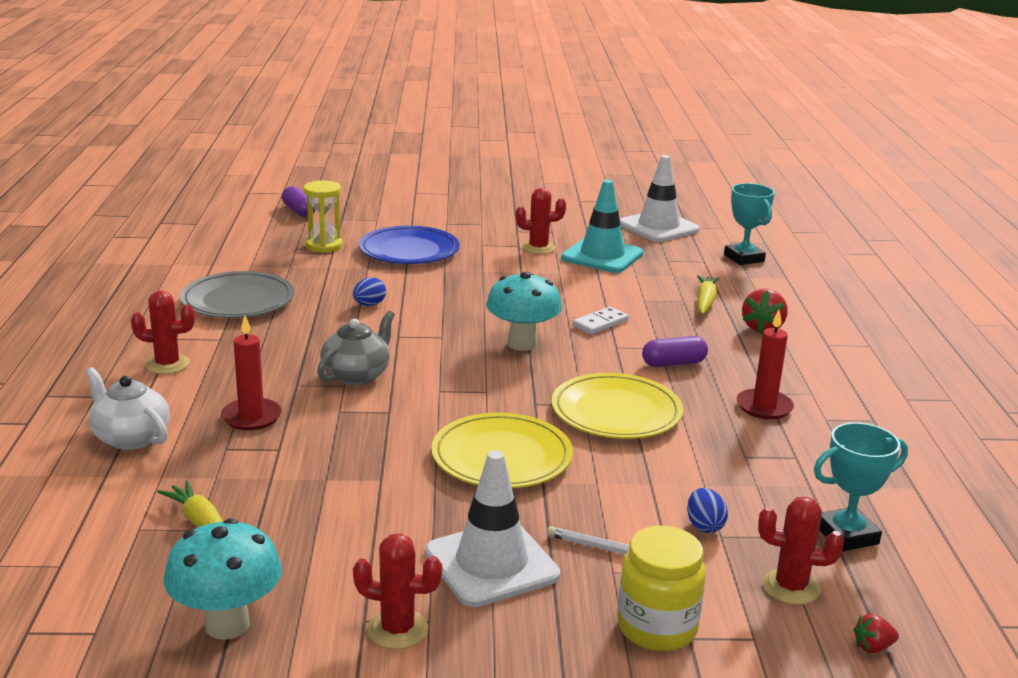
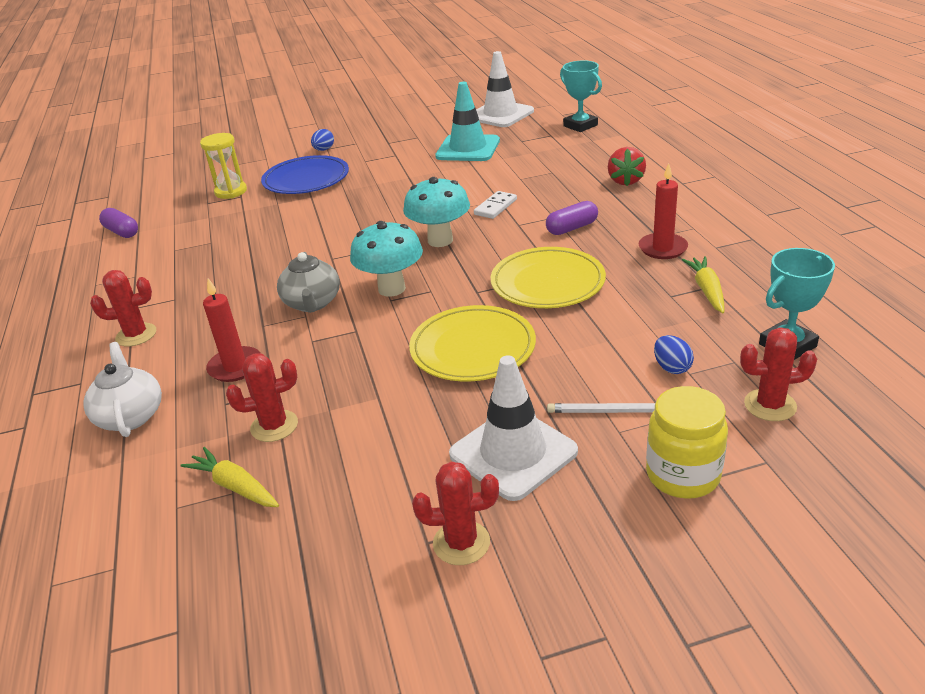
camera: 10 degrees left, 10 degrees up
white teapot [86,367,170,450] -> white teapot turned 45 degrees clockwise [83,342,162,437]
turquoise mushroom [163,518,282,640] -> turquoise mushroom moved to [350,221,423,297]
grey plate [180,271,294,318] -> none
purple capsule [282,186,316,217] -> purple capsule moved to [99,208,138,238]
grey teapot [317,311,395,385] -> grey teapot turned 150 degrees clockwise [277,252,340,313]
blue egg [353,277,386,306] -> blue egg moved to [311,129,334,151]
red cactus [516,188,566,254] -> red cactus moved to [226,353,298,442]
yellow carrot [697,275,720,314] -> yellow carrot moved to [682,256,725,313]
red strawberry [853,614,899,653] -> none

